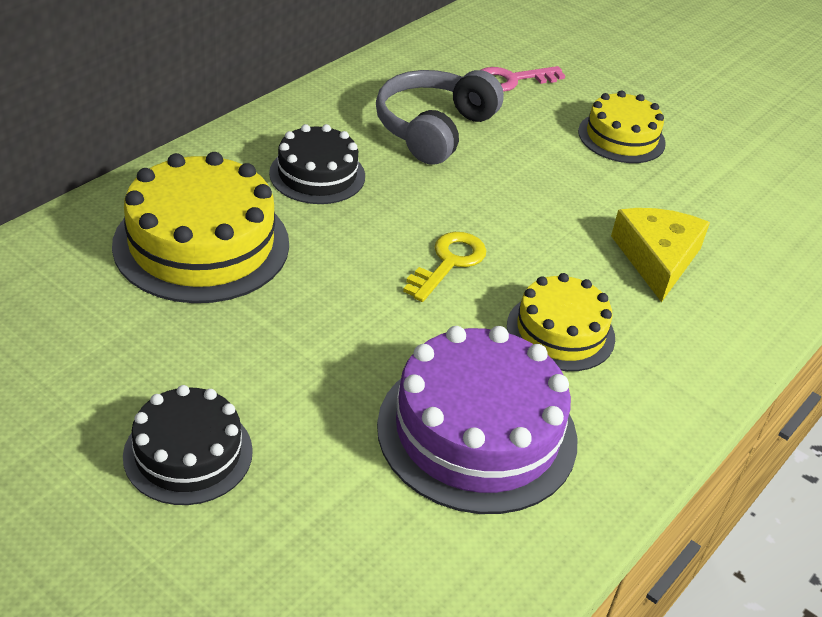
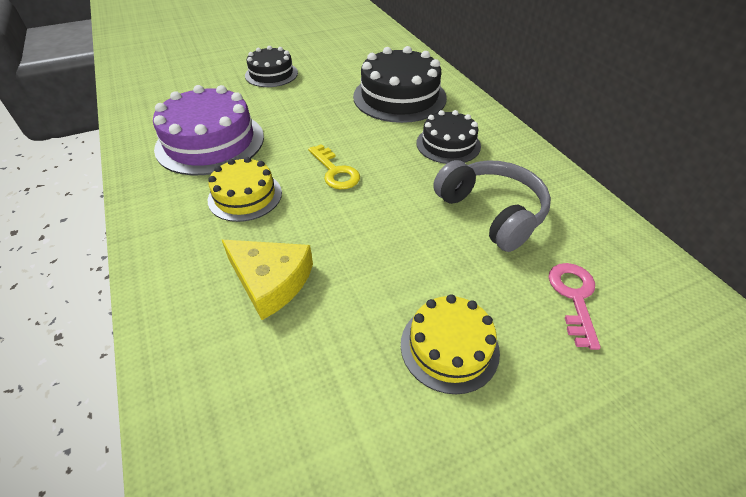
camera: 120 degrees right, 5 degrees up
yellow cake [112,152,289,303] -> black cake [353,46,447,123]

